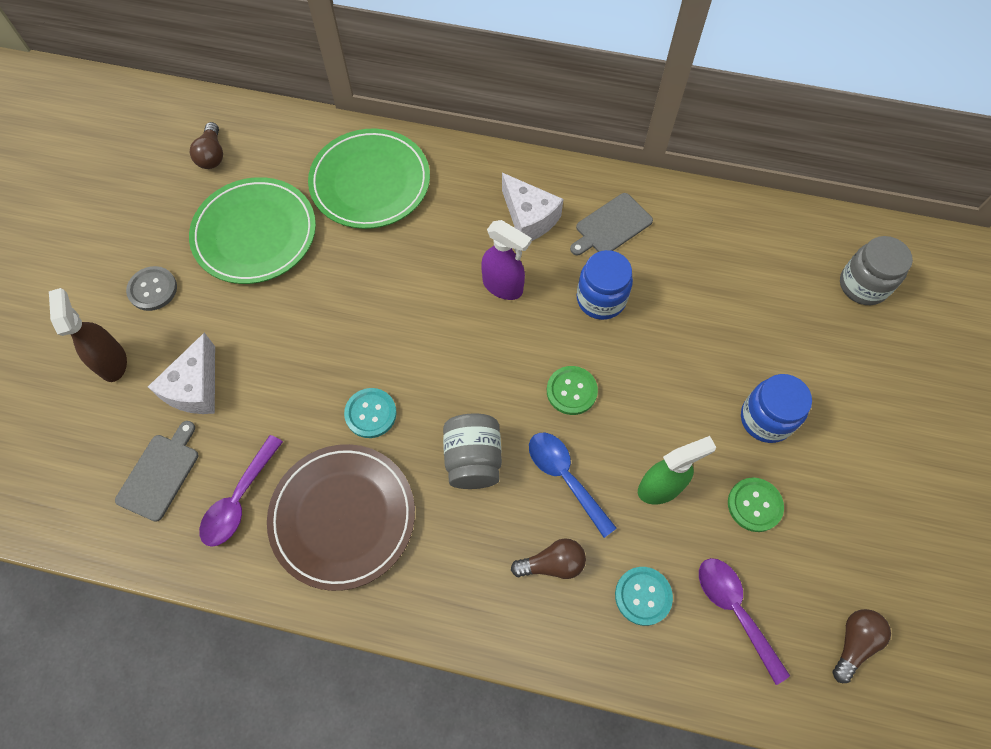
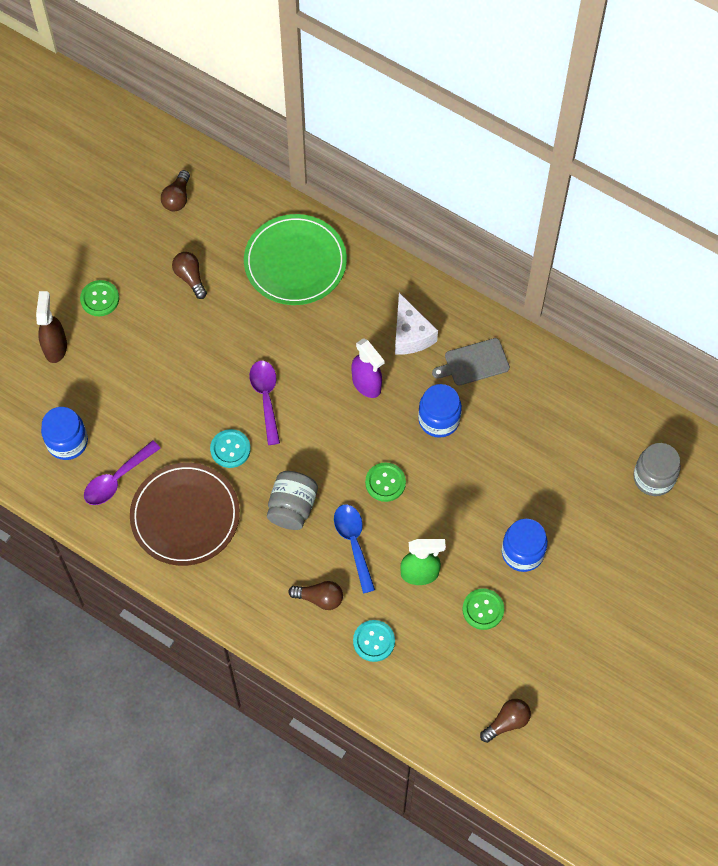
camera: 20 degrees right, 0 degrees up
grey cutting board [115,421,198,522] -> blue jar [41,407,88,460]
grey button [126,266,177,311] -> green button [80,280,119,316]
white cheese [148,332,215,414] -> none
green plate [189,177,316,284] -> brown light bulb [172,252,207,299]
purple spoon [699,558,790,685] -> purple spoon moved to [249,361,280,445]

